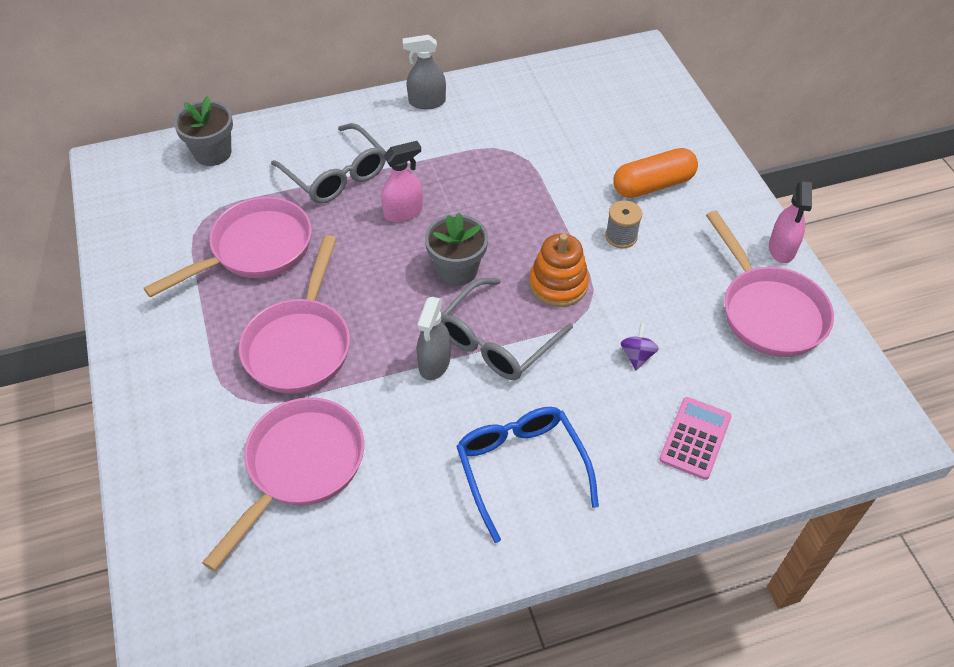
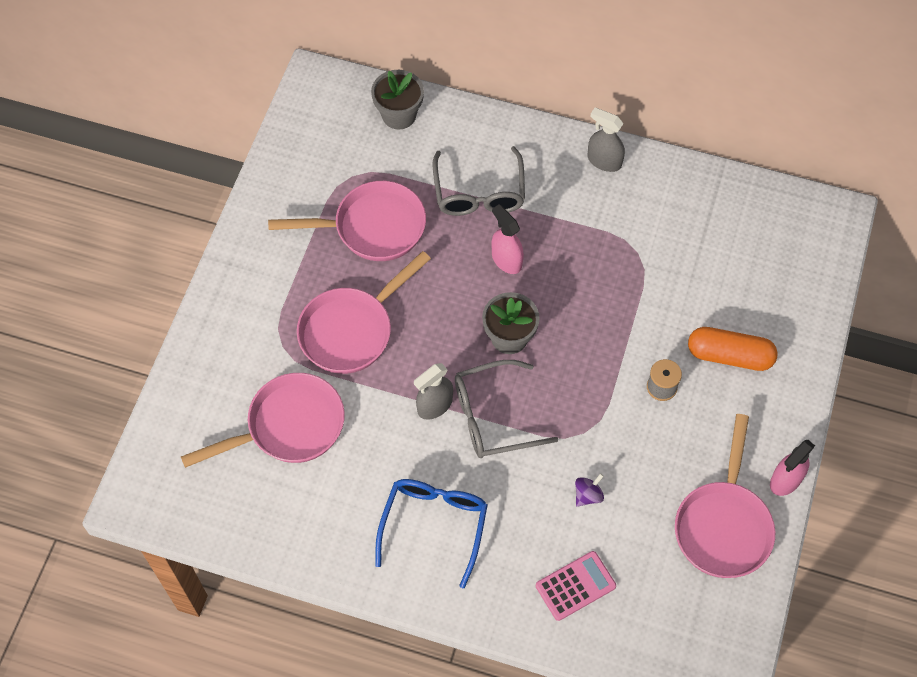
camera: 35 degrees right, 10 degrees up
pink spray bottle [381,141,423,222] -> pink spray bottle turned 135 degrees counterclockwise [492,204,524,274]
orange stacking toy [529,234,589,307] -> none

